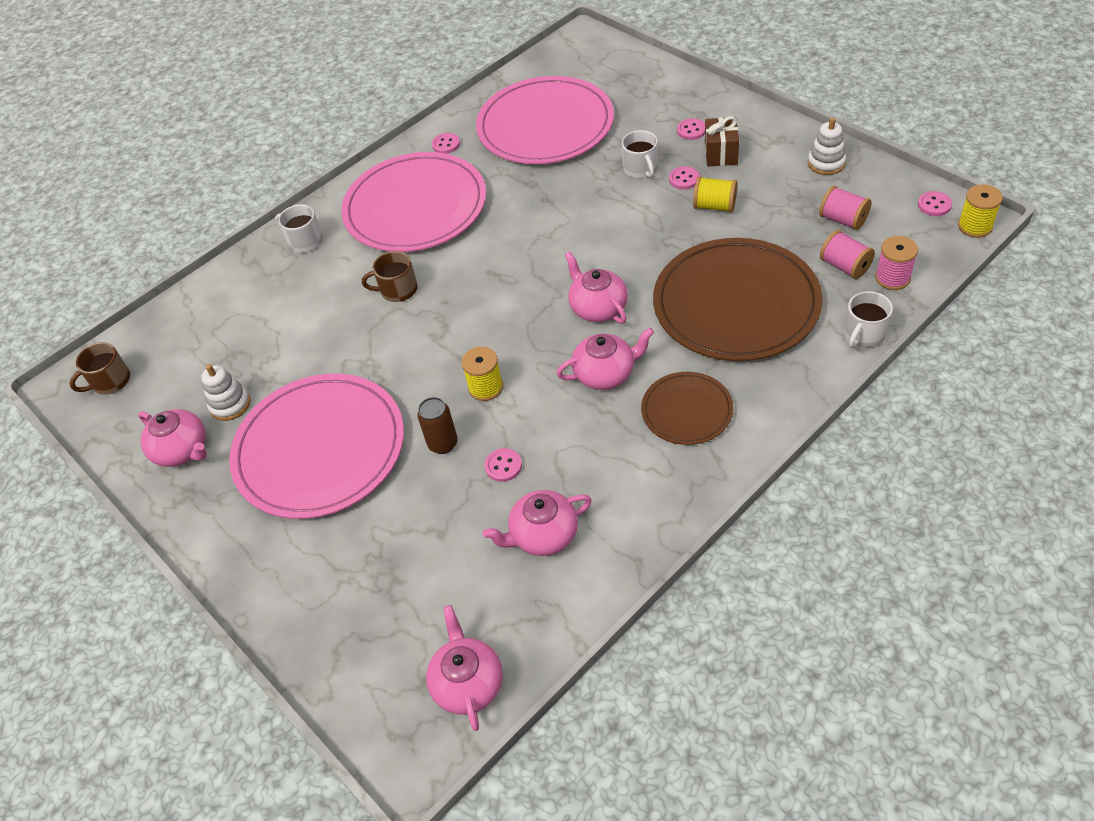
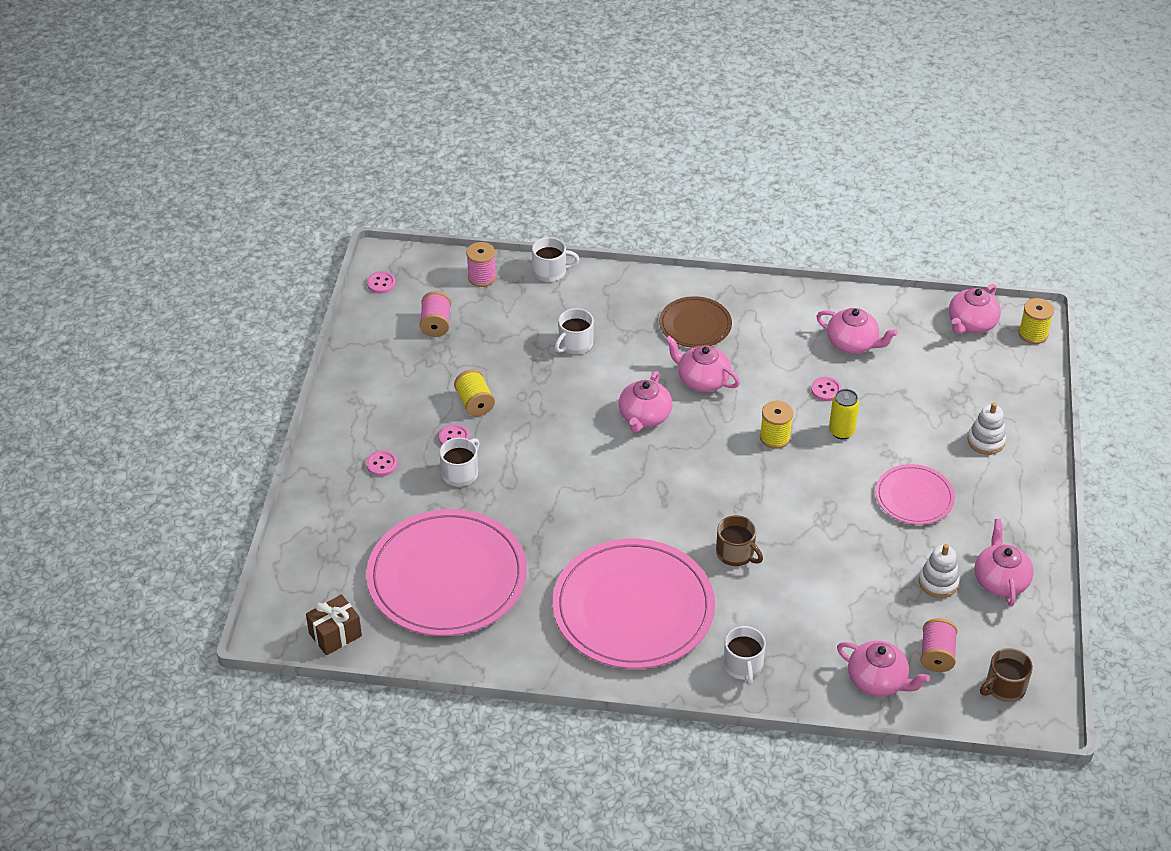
camera: 135 degrees left, 5 degrees down
brown mug [69,342,130,395] -> brown mug turned 135 degrees clockwise [980,648,1033,702]
pink plate [229,373,404,519] -> pink plate [875,464,955,525], size x0.51
brown can [417,397,458,454] -> yellow can [829,389,859,439]
pink button [431,133,460,154] -> none
brown plate [653,238,823,361] -> white mug [555,308,594,354]
brown gift [705,116,739,166] -> brown gift moved to [306,594,362,655]
white stacking toy [808,117,846,175] -> white stacking toy moved to [967,402,1006,455]
pink spool [820,230,875,279] -> pink spool moved to [920,618,958,672]
yellow spool [958,184,1003,238] -> yellow spool moved to [1019,298,1054,344]
none -> pink teapot [837,641,930,696]

